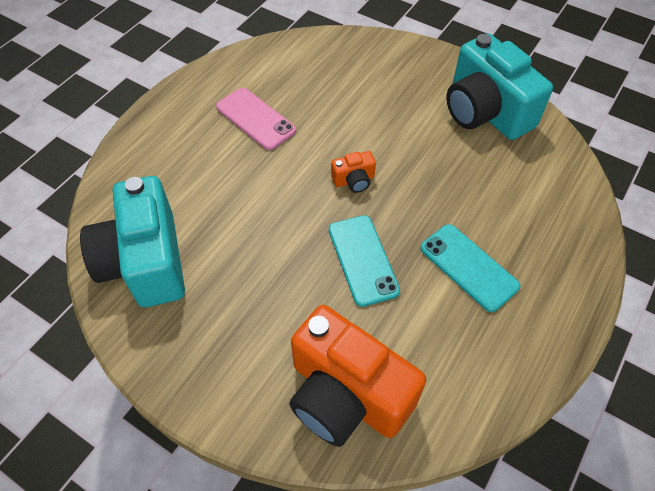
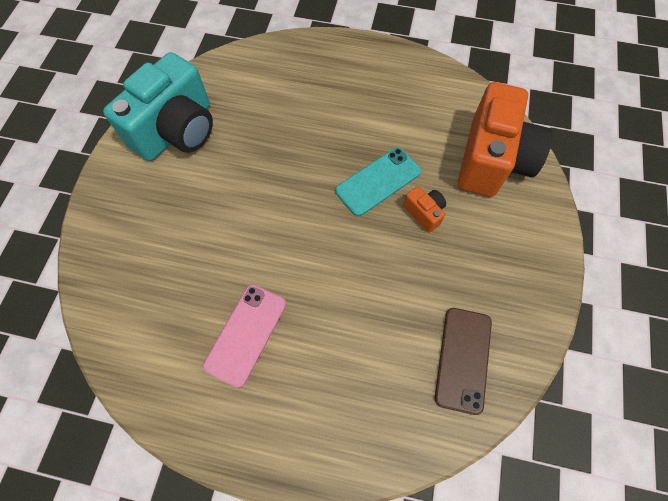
camera: 110 degrees left, 10 degrees up
turquoise camera [80,176,185,307] -> brown phone [435,308,492,415]
orange camera [331,151,376,193] -> orange camera moved to [403,186,446,233]
turquoise phone [420,224,520,312] -> none

